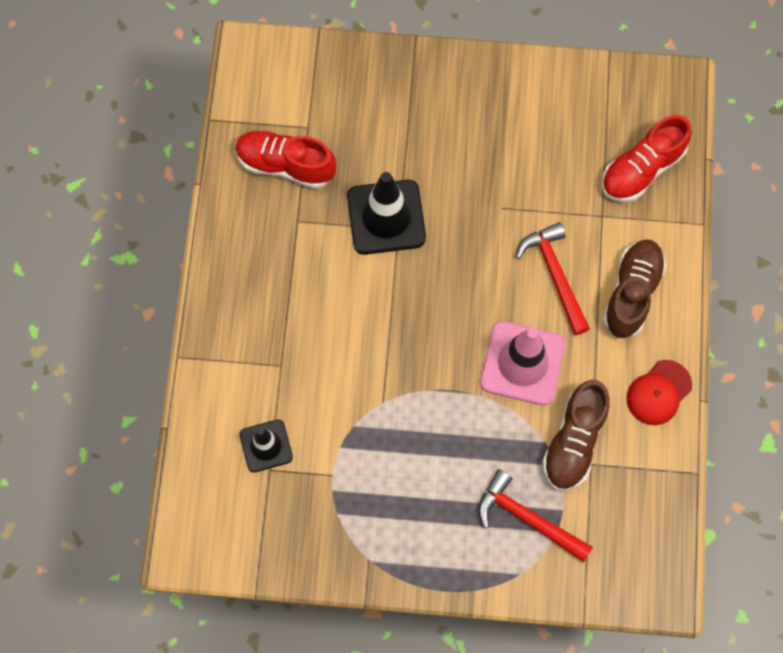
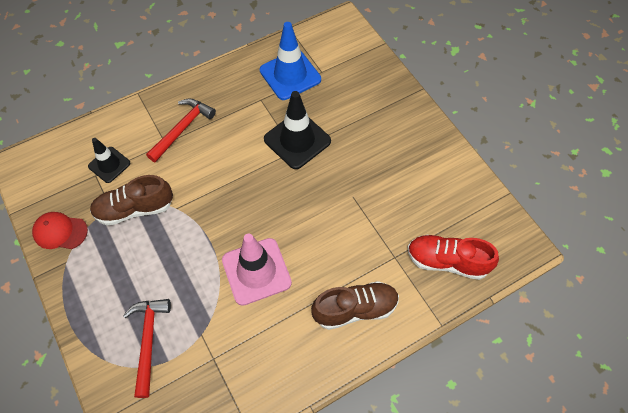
camera: 55 degrees right, 10 degrees down
red shoe [235,130,337,189] -> blue traffic cone [260,22,321,100]
red hammer [516,222,590,335] -> red hammer moved to [146,98,216,163]
brown shoe [542,380,610,491] -> brown shoe moved to [90,175,173,226]
red cap [627,360,692,425] -> red cap moved to [32,212,88,249]

